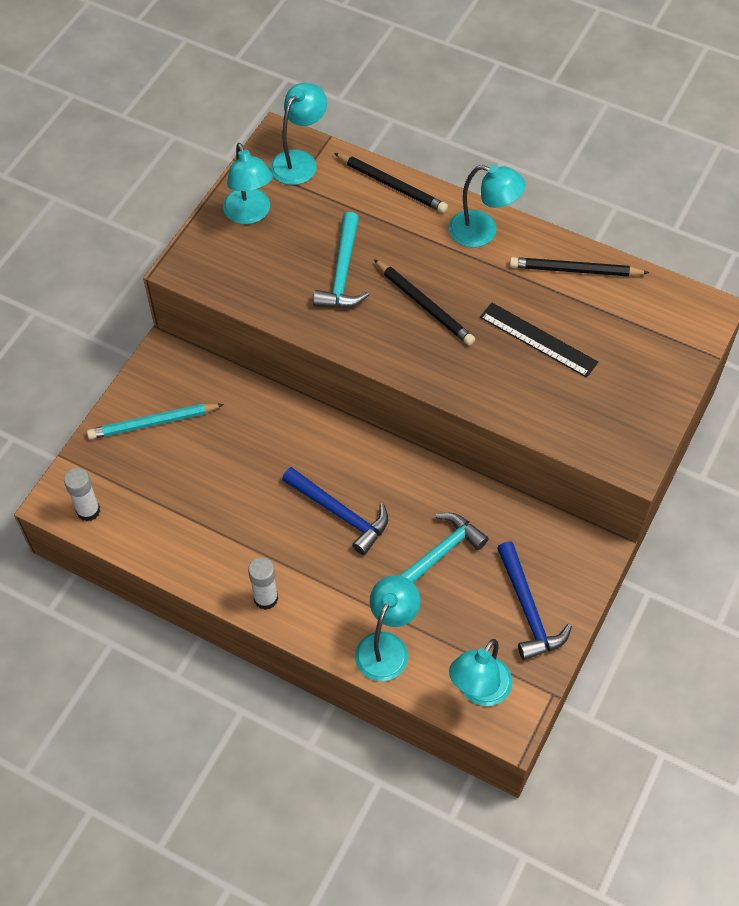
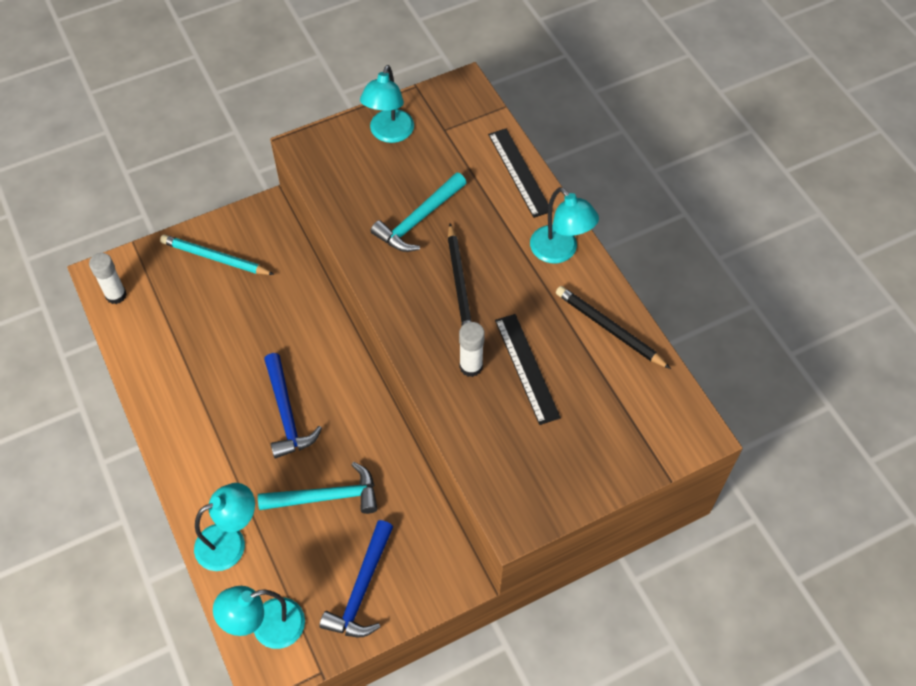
camera: 35 degrees right, 0 degrees up
white glue stick [248,557,278,610] -> white glue stick moved to [459,322,485,377]
turquoise lamp [270,83,327,185] -> none
black pencil [334,153,448,213] -> black ruler [488,129,549,218]

